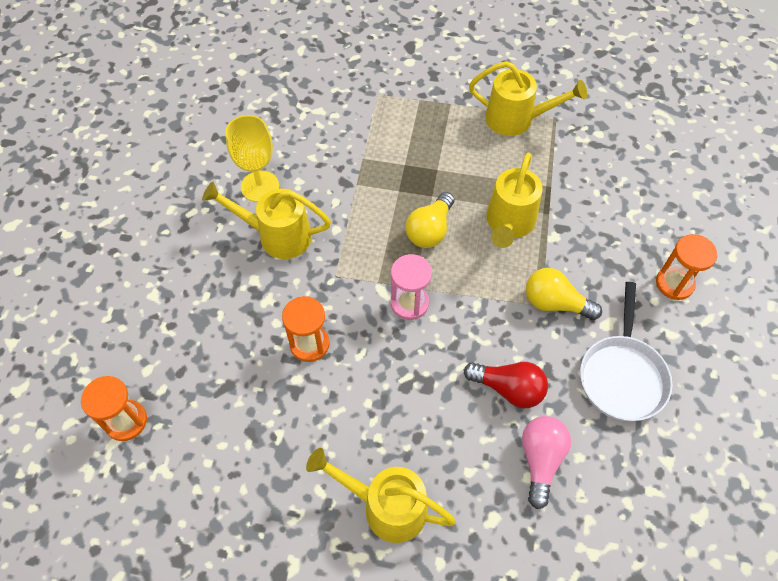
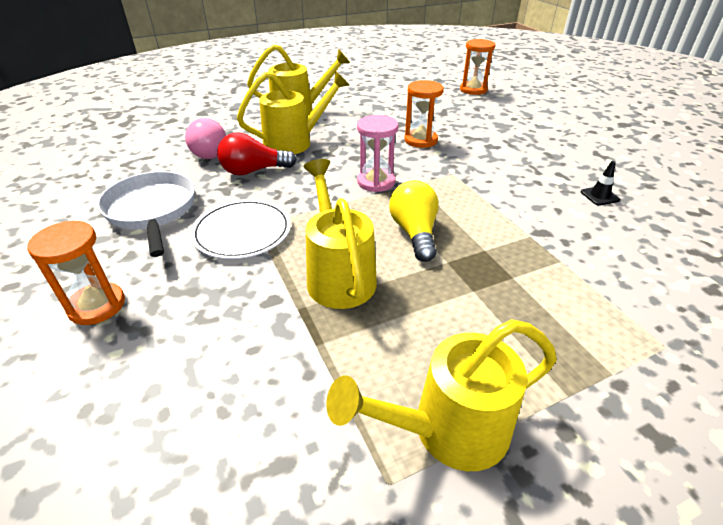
camera: 145 degrees right, 20 degrees down
yellow watering can [202,182,331,259] -> yellow watering can moved to [237,71,349,155]
yellow goblet [225,115,279,202] -> black traffic cone [581,161,620,206]
yellow light bulb [526,268,602,320] -> white plate [190,199,291,259]

